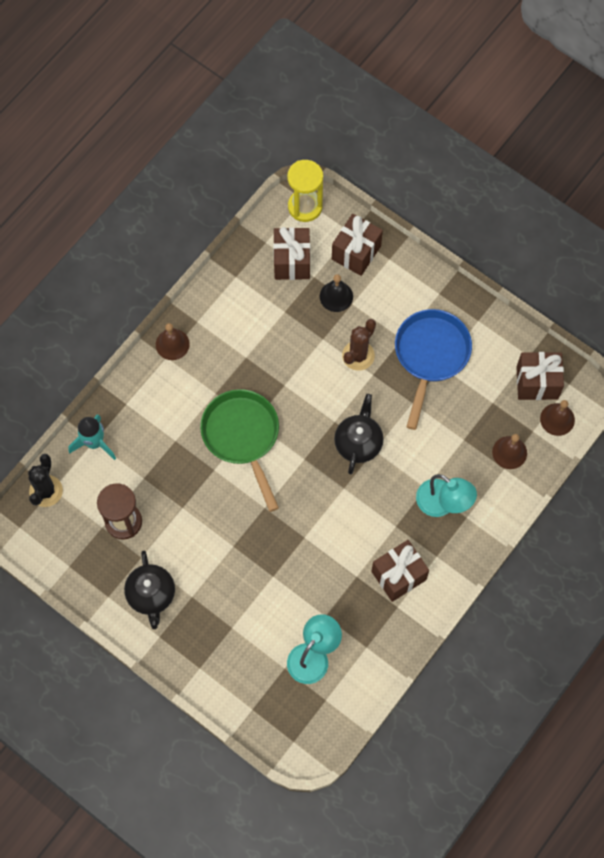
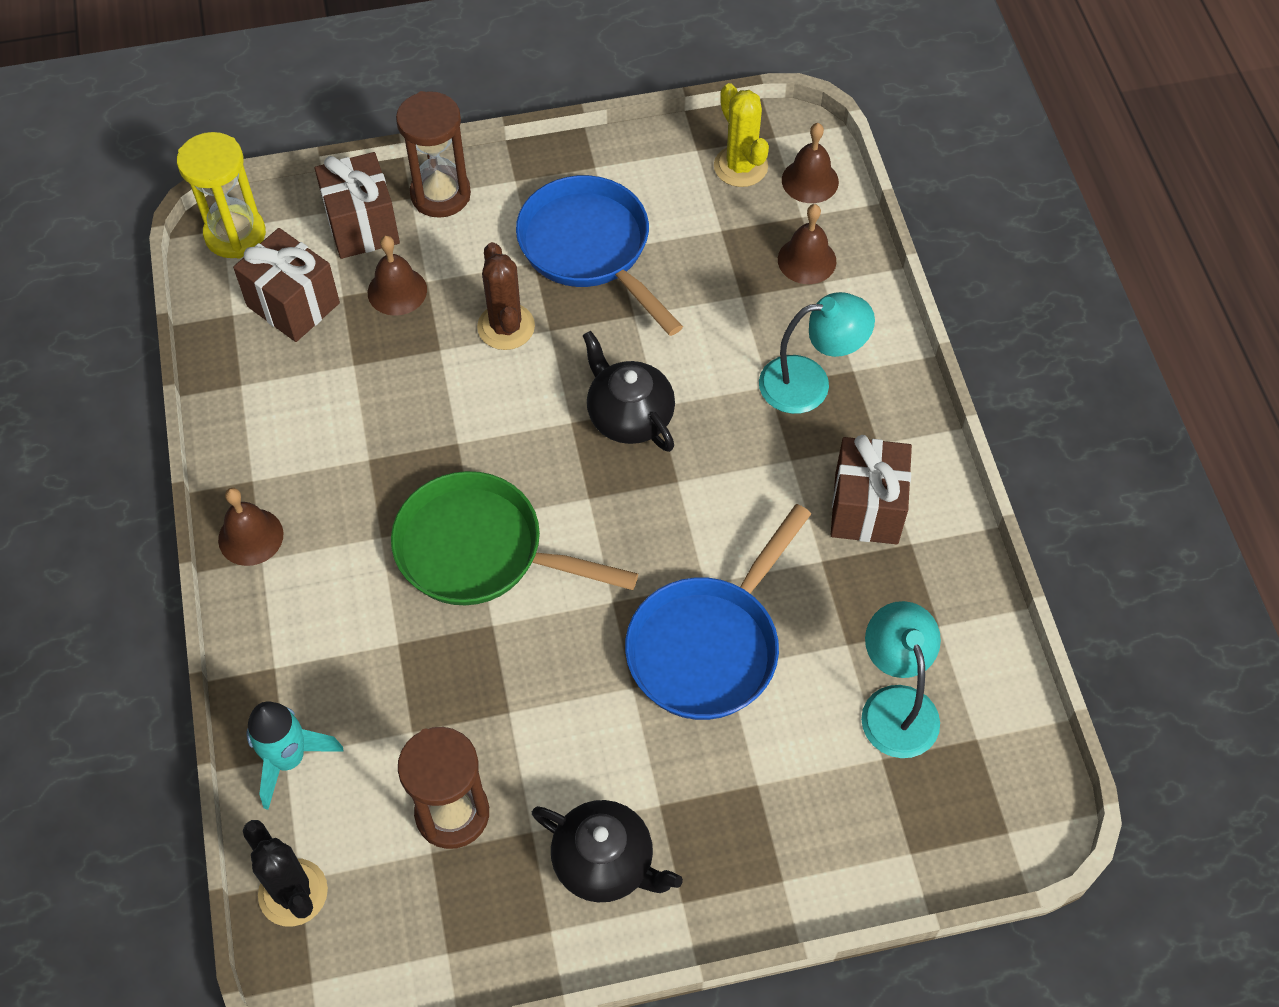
camera: 50 degrees left, 10 degrees down
black bell [320,274,353,312] -> brown bell [368,236,427,316]
brown gift [516,352,564,400] -> yellow cactus [714,83,769,187]
none -> brown hourglass [396,91,471,218]
none -> blue pan [625,504,811,720]

